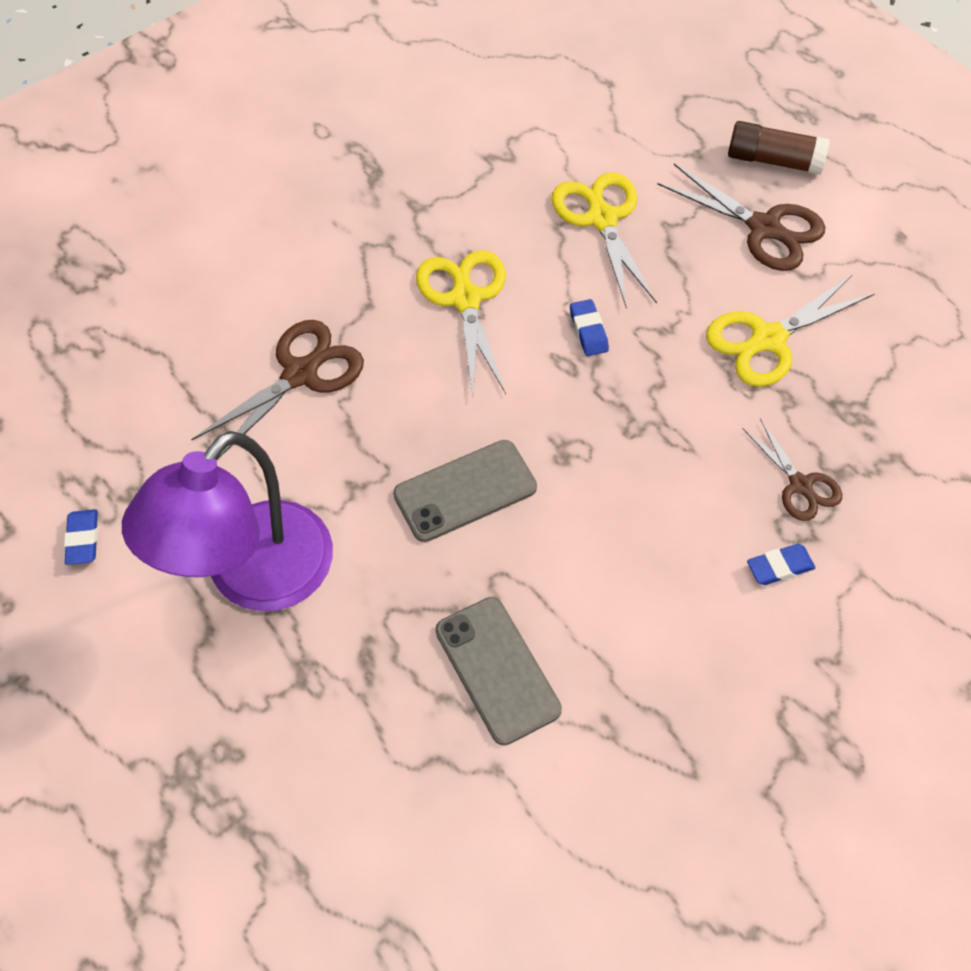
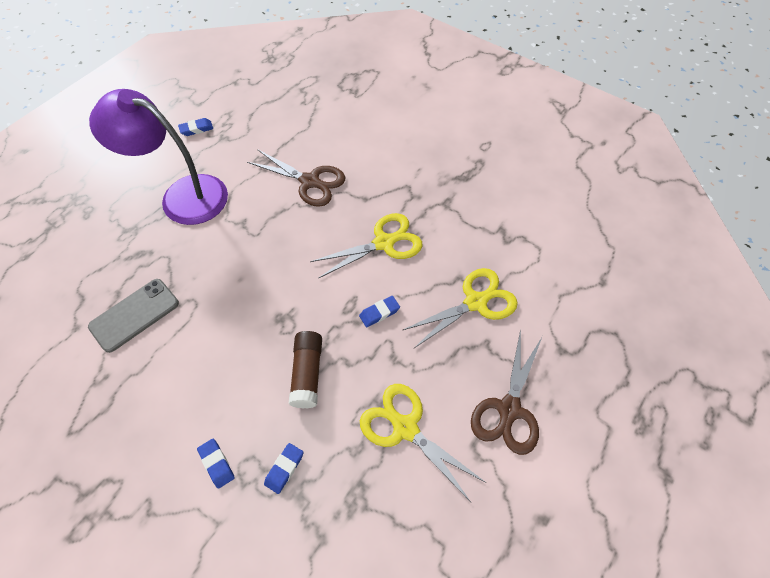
camera: 75 degrees right, 0 degrees up
grey phone [393,440,537,542] -> none
brown glue stick [728,121,830,175] -> brown glue stick moved to [288,331,322,409]
brown scissors [743,418,842,521] -> blue eraser [264,443,304,494]

